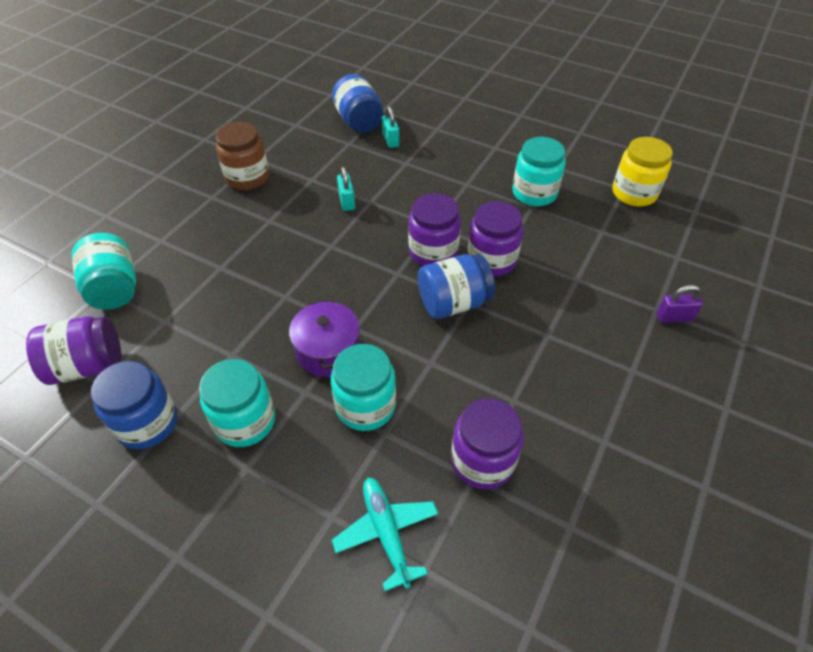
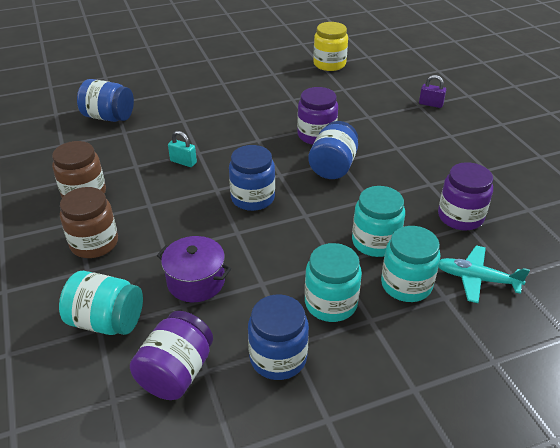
camera: 50 degrees left, 10 degrees down
purple pot [289,299,360,377] -> purple pot moved to [157,236,231,302]
turquoise padlock [382,106,399,148] -> none
purple jar [408,193,461,266] -> none
turquoise jar [513,137,566,206] -> turquoise jar moved to [381,226,440,302]
purple padlock [656,285,703,323] -> purple padlock turned 75 degrees clockwise [419,75,446,108]
none -> brown jar [60,187,118,258]
none -> blue jar [229,145,275,211]

